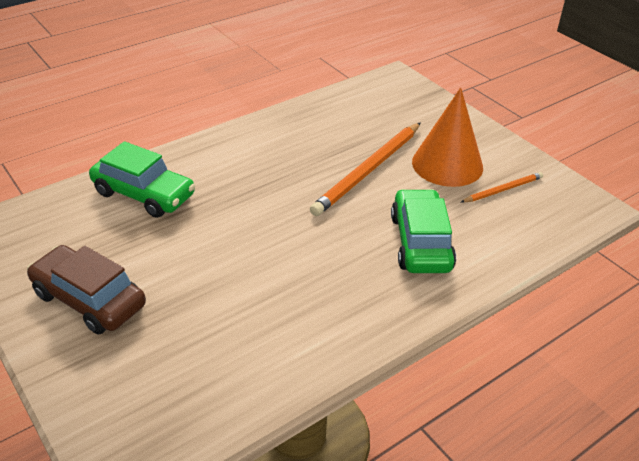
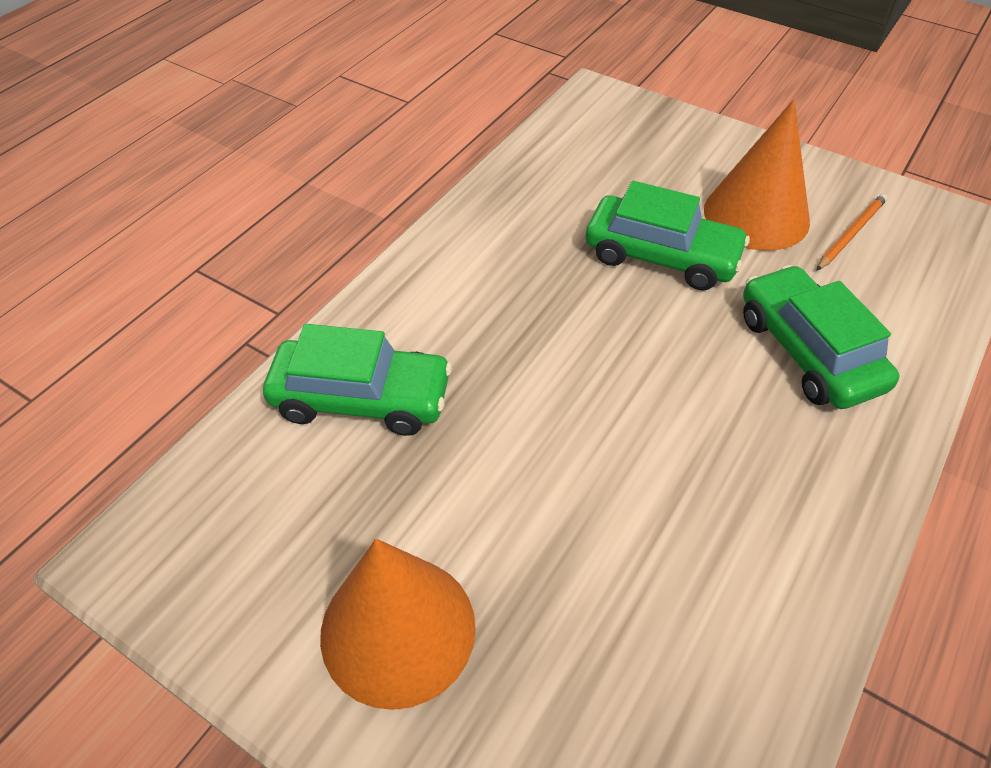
camera: 20 degrees left, 10 degrees up
brown car [27,245,146,334] -> orange cone [320,539,476,710]
orange pencil [310,122,421,216] -> green car [586,181,750,290]

